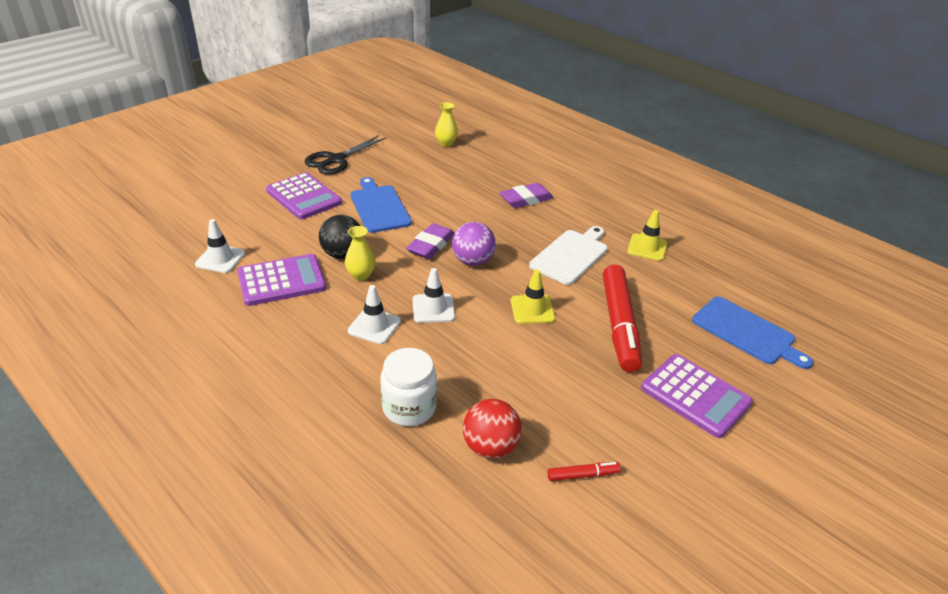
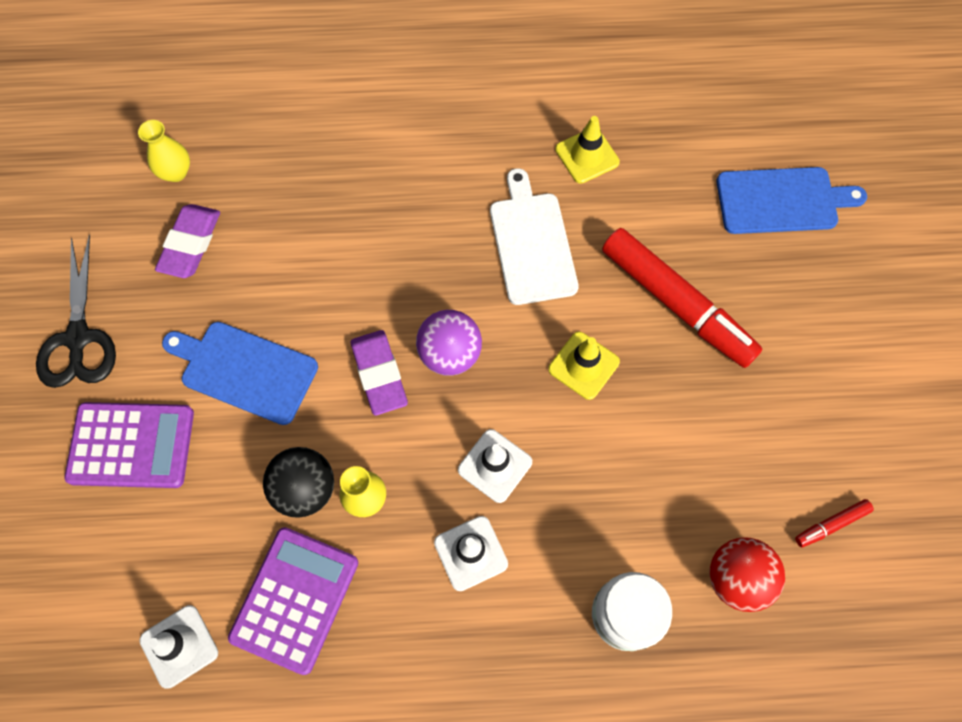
camera: 45 degrees left, 30 degrees up
purple eraser [499,183,554,208] -> purple eraser moved to [155,204,220,278]
red marker [547,462,621,481] -> red marker turned 150 degrees counterclockwise [795,499,874,547]
purple calculator [641,354,753,438] -> none

